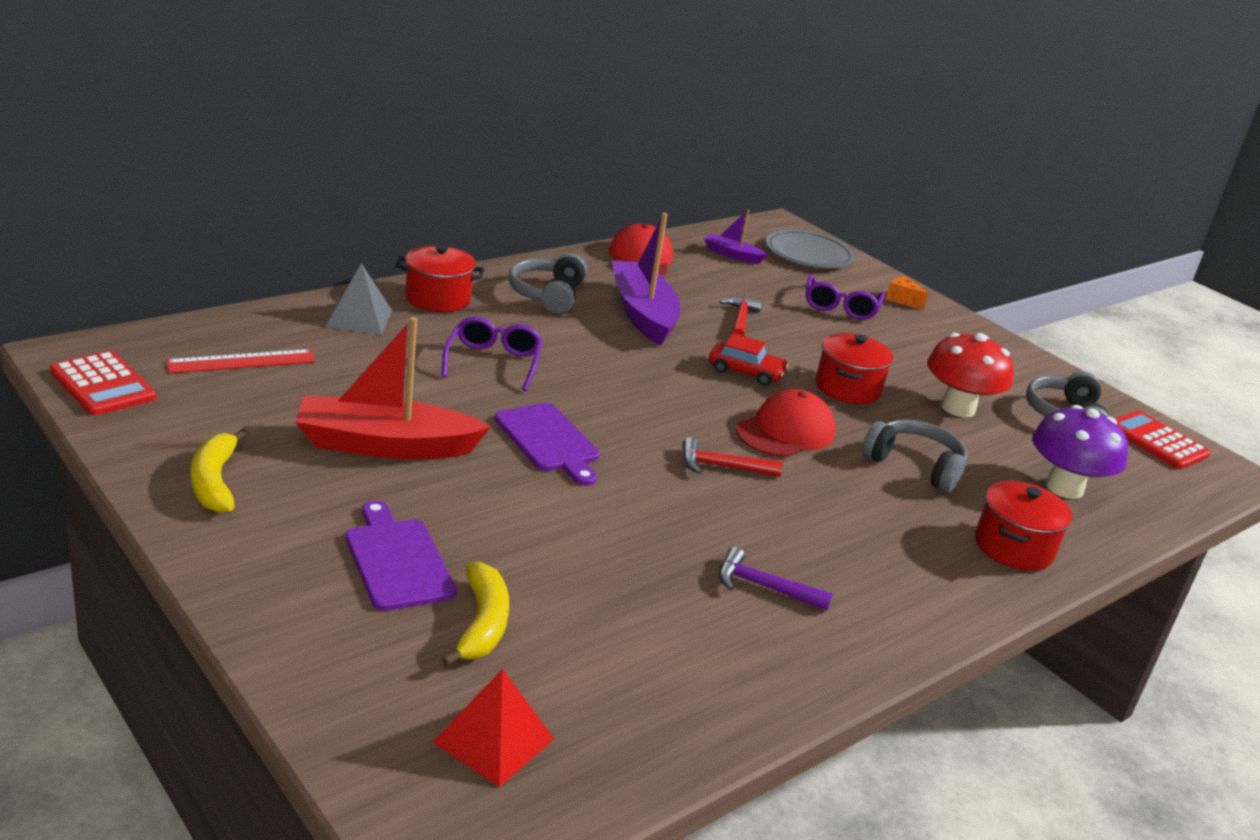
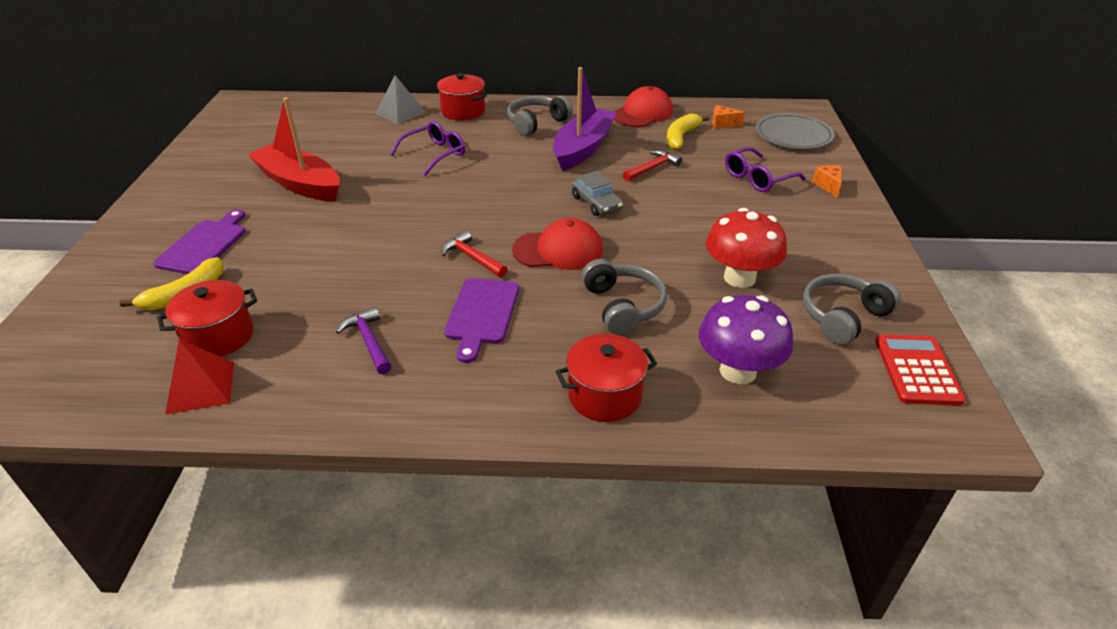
camera: 45 degrees right, 10 degrees up
red calculator [50,351,157,416] -> none
red ruler [166,349,316,373] -> none
yellow banana [191,429,248,513] -> yellow banana moved to [667,113,710,150]
red pyramid [432,669,554,787] -> red pyramid moved to [165,340,234,415]
purple cutting board [494,403,600,486] -> purple cutting board moved to [444,278,519,363]
purple boat [704,209,767,264] -> orange cheese [712,105,745,129]
red car [709,333,789,386] -> grey car [572,171,623,216]
red pot [815,333,893,404] -> red pot moved to [157,280,257,357]

